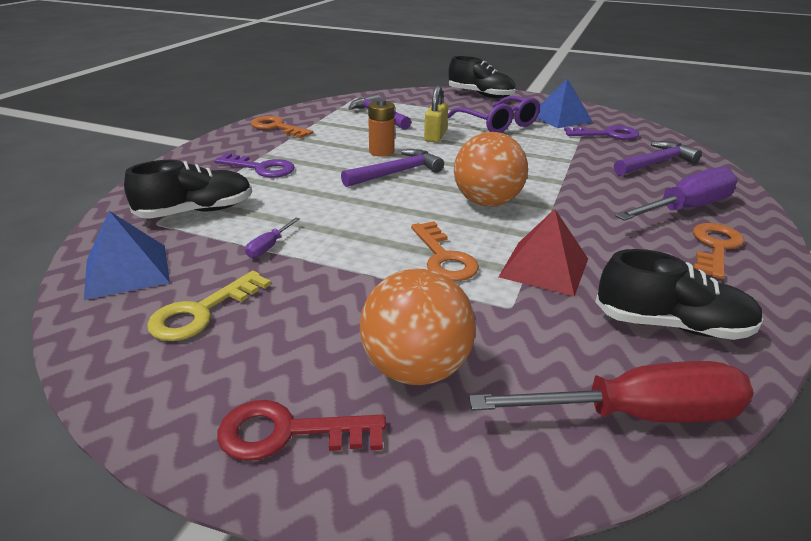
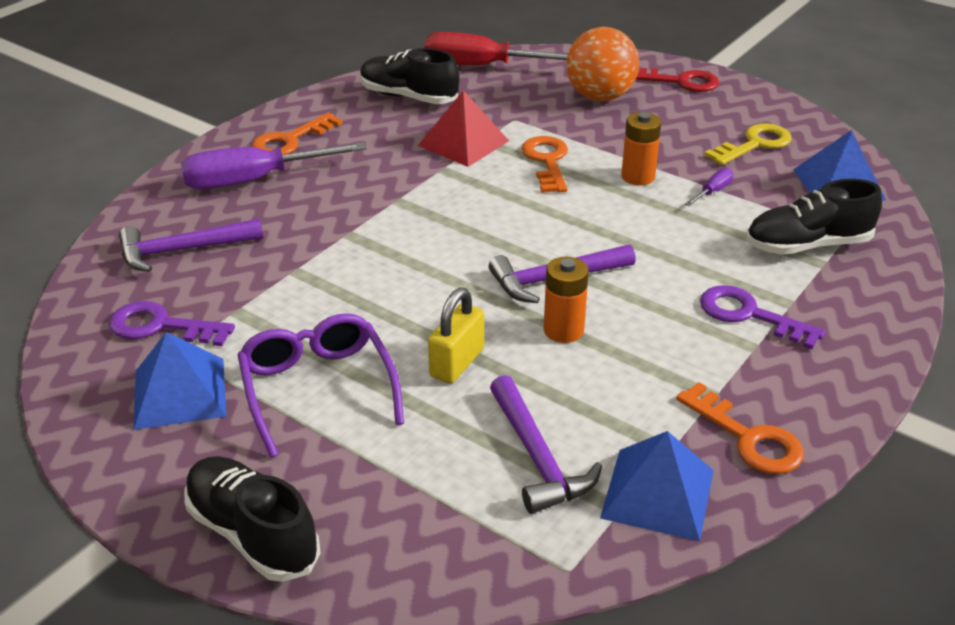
camera: 165 degrees left, 5 degrees up
orange ball [454,132,528,207] -> none
none -> blue pyramid [600,431,714,541]
none -> orange battery [621,112,661,185]

